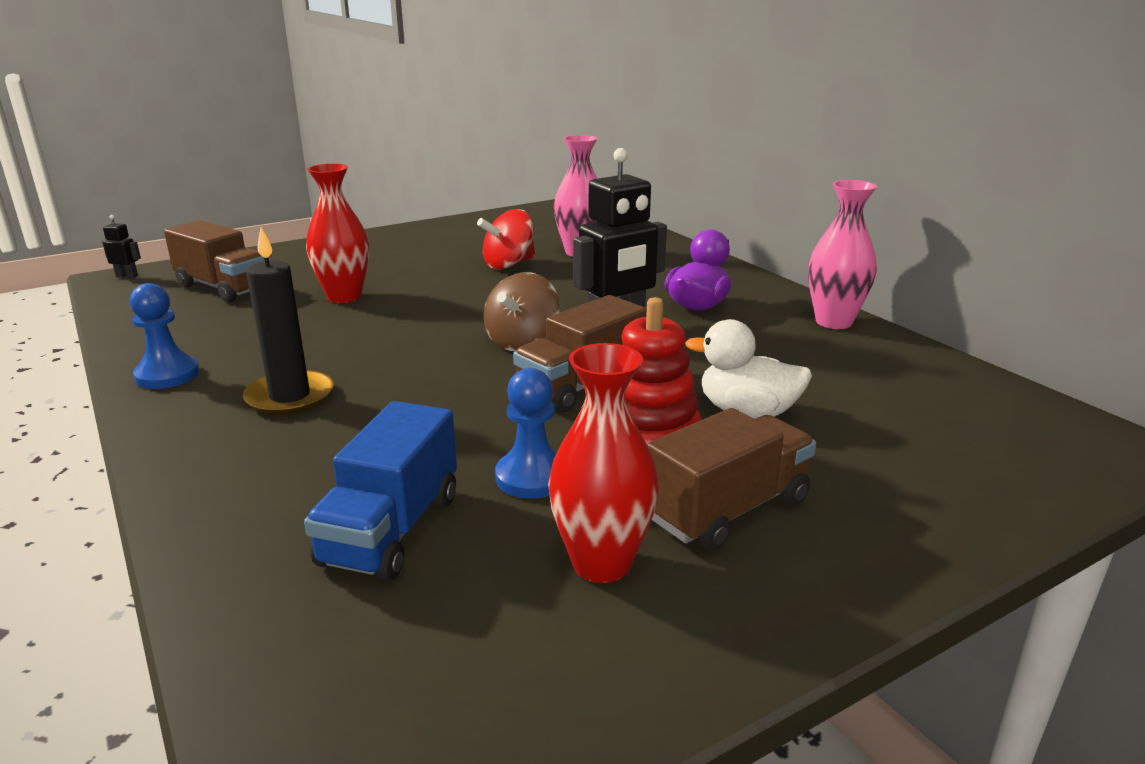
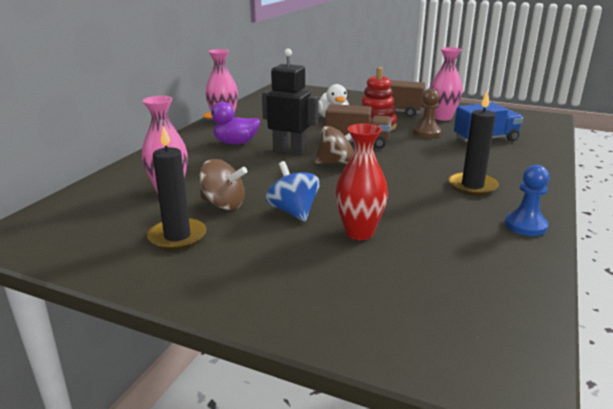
camera: 125 degrees left, 0 degrees up
black robot [102,215,141,278] -> none
brown truck [164,220,265,302] -> none
red spinning top [477,209,536,269] -> brown spinning top [200,159,247,210]
blue pawn [495,368,556,499] -> brown pawn [413,89,442,138]
red vase [548,343,659,583] -> pink vase [430,47,463,121]
none -> black candle [147,125,207,250]
none -> blue spinning top [265,161,320,222]

